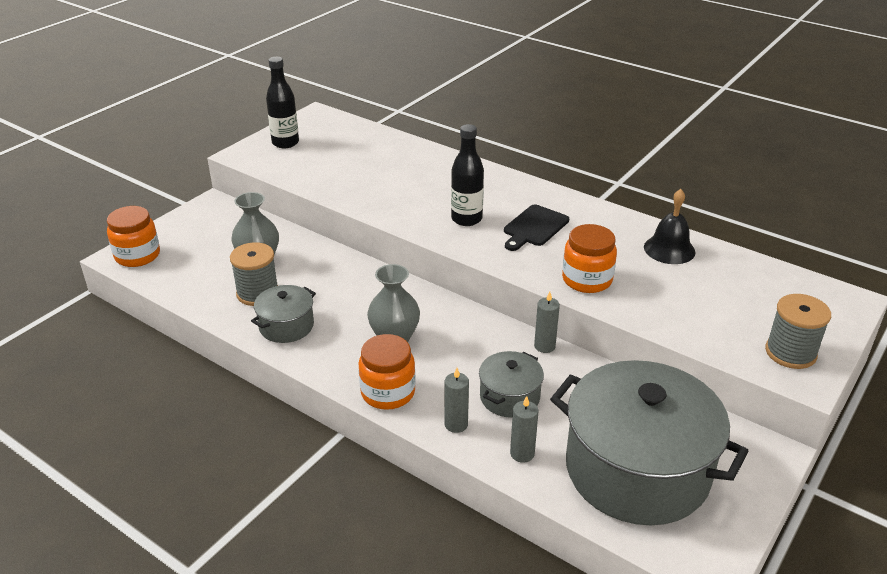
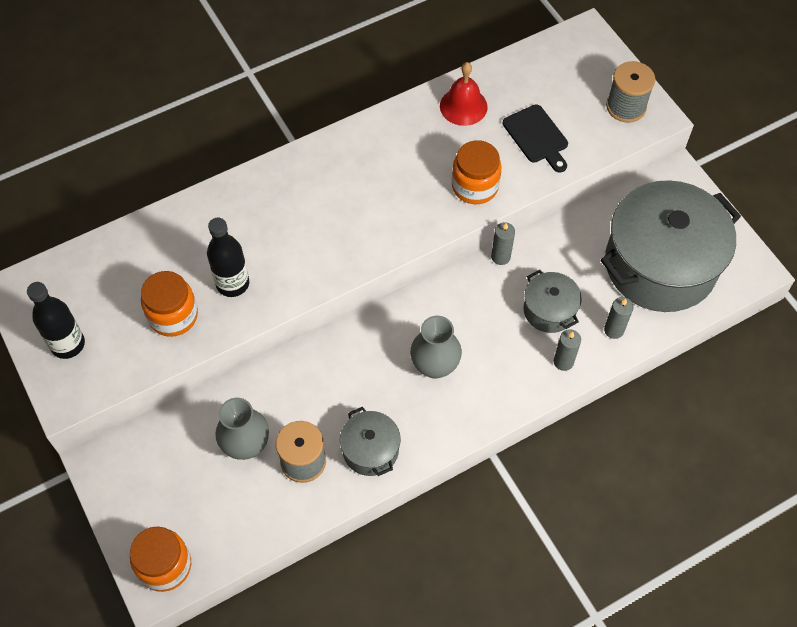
camera: 65 degrees left, 25 degrees up
orange jar [359,334,416,410] -> orange jar moved to [141,271,198,337]
black bottle [451,124,484,226] -> black bottle moved to [207,218,249,297]
black cutting board [504,204,569,251] -> black cutting board moved to [503,104,568,173]
black bell [644,189,696,264] -> red bell [440,62,488,126]

